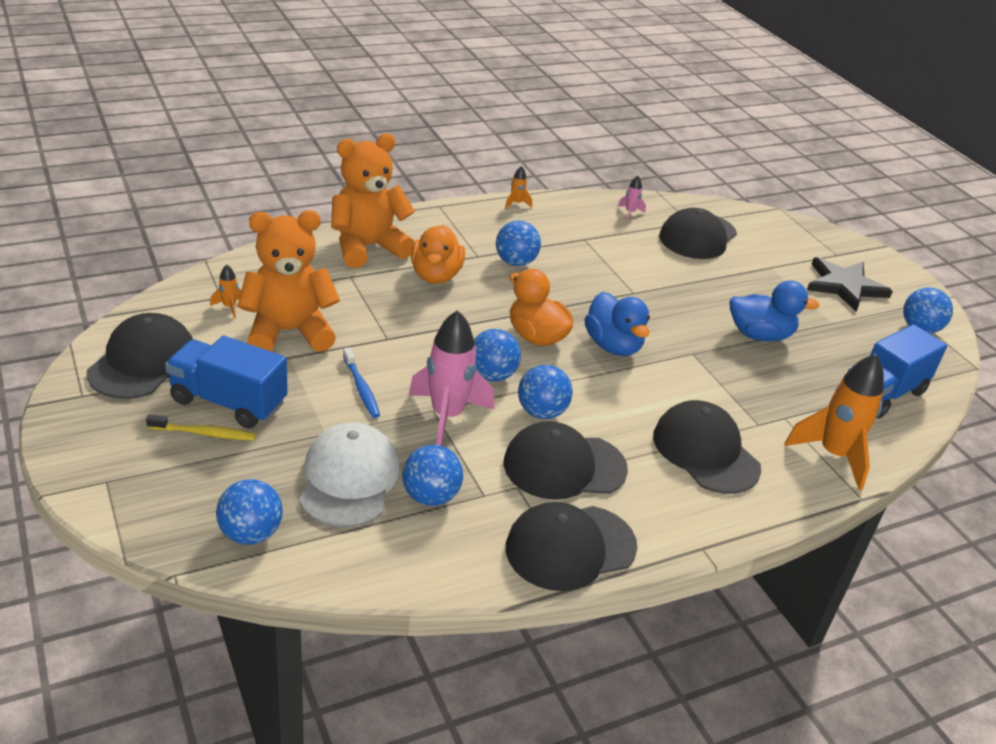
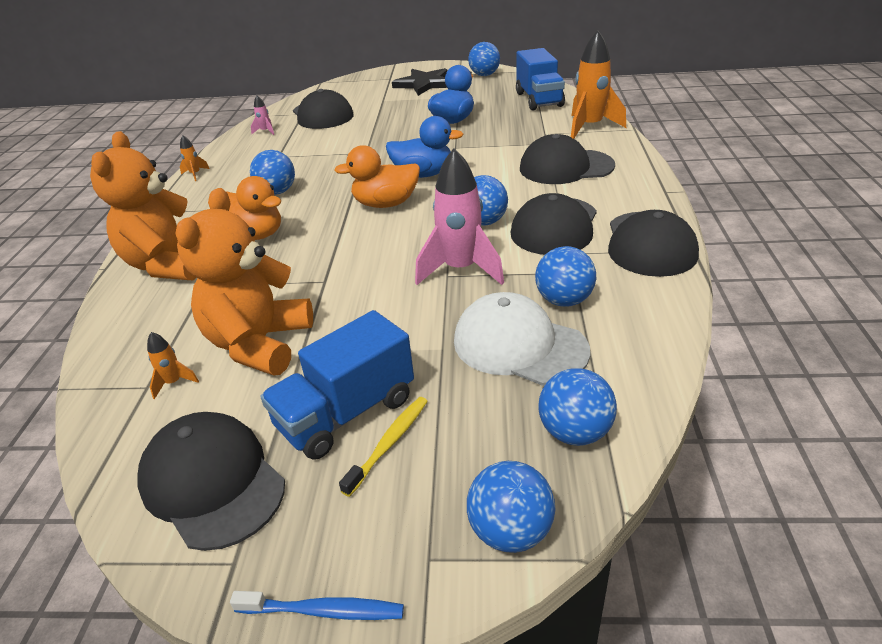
camera: 55 degrees left, 0 degrees up
blue toothbrush [343,347,380,418] -> blue toothbrush moved to [230,591,404,620]
blue ball [474,329,521,382] -> blue ball moved to [467,461,555,553]

